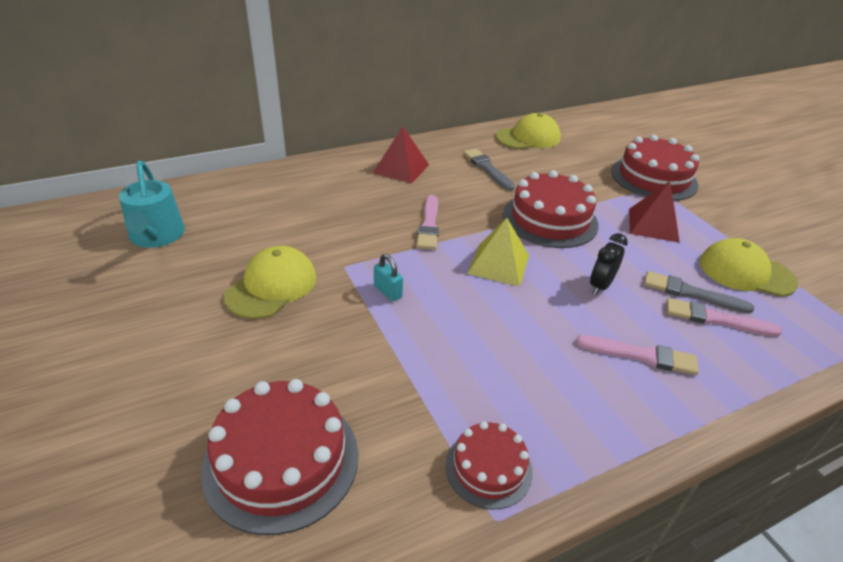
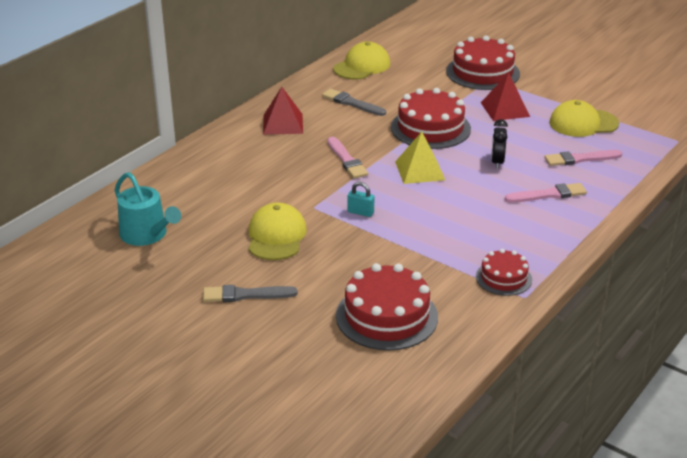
camera: 25 degrees left, 5 degrees down
grey brush [644,271,754,314] -> grey brush moved to [203,285,298,302]

